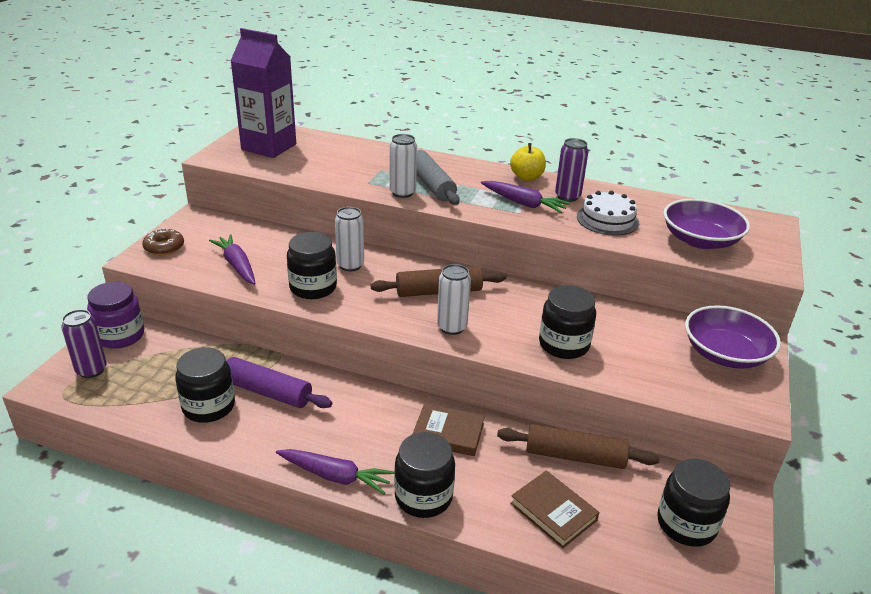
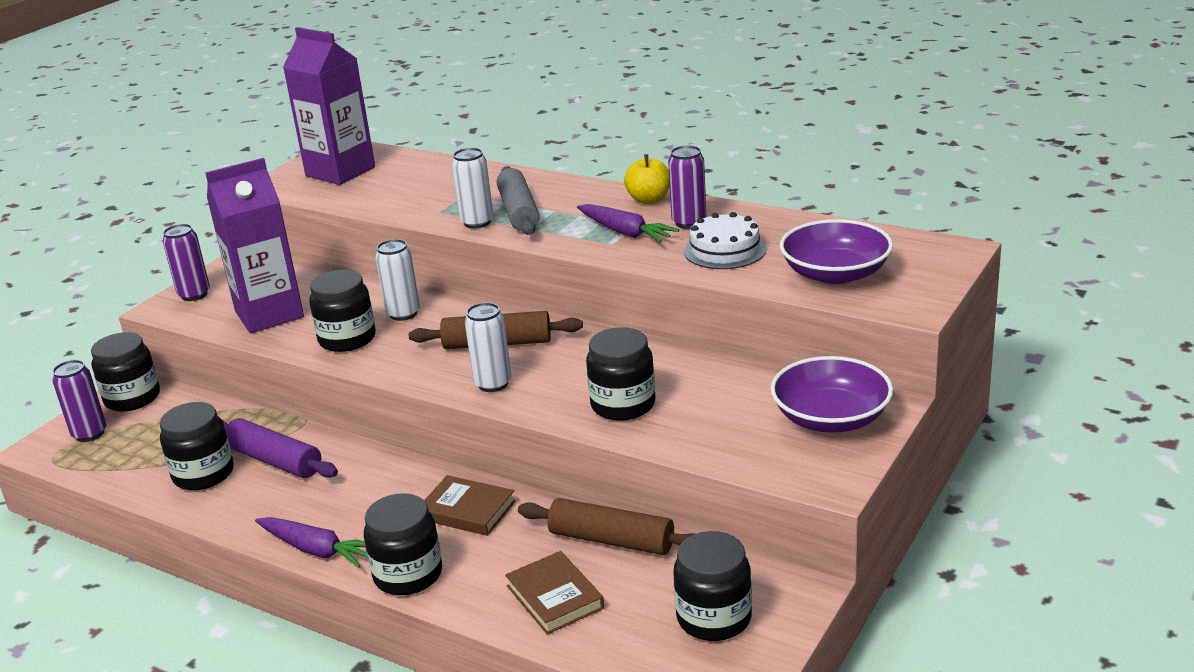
camera: 15 degrees right, 5 degrees down
purple jar [87,282,144,349] -> black jar [91,332,160,412]
brown donut [142,228,184,255] -> purple can [163,224,210,301]
purple carrot [209,234,255,285] -> purple carton [205,158,304,333]

